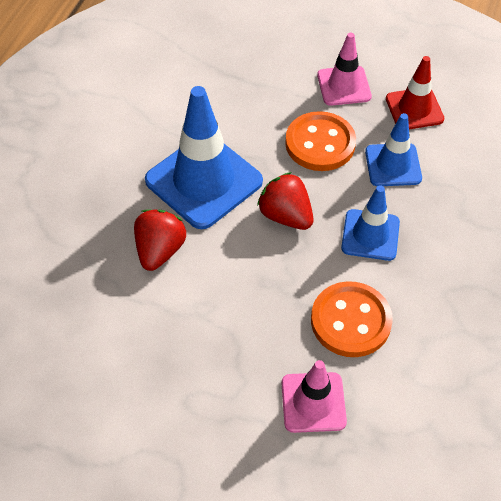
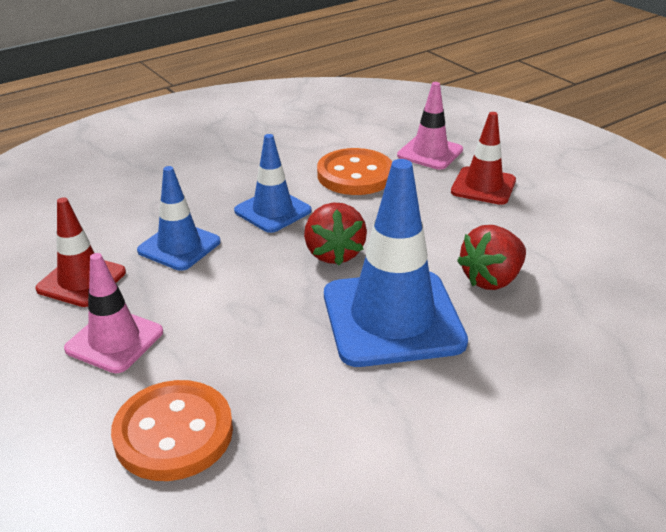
camera: 145 degrees left, 20 degrees down
orange button [285,111,356,171] -> orange button moved to [111,380,233,481]
none -> red traffic cone [451,112,516,205]

